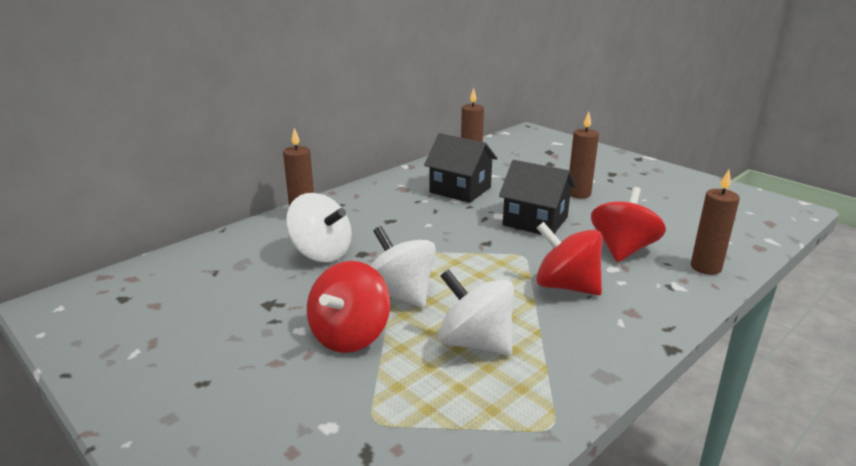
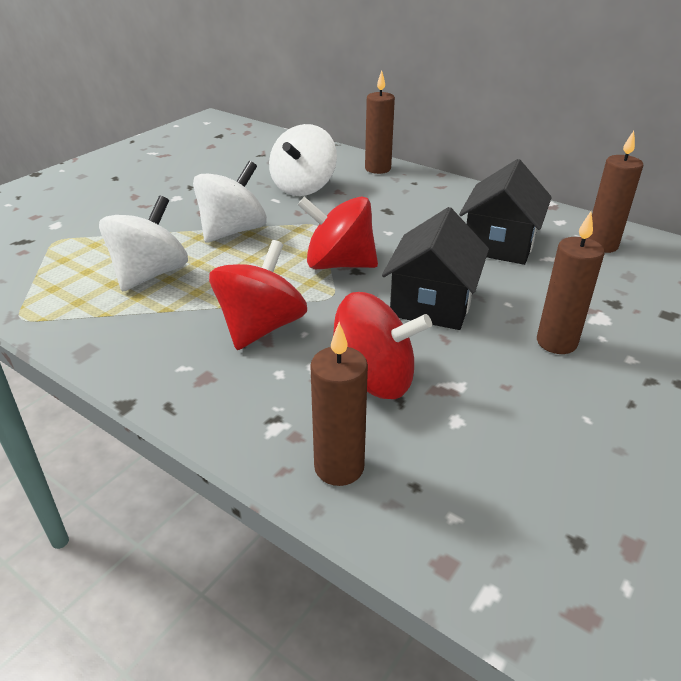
camera: 80 degrees right, 10 degrees up
red spinning top [307,261,390,353] -> red spinning top moved to [297,197,378,269]

